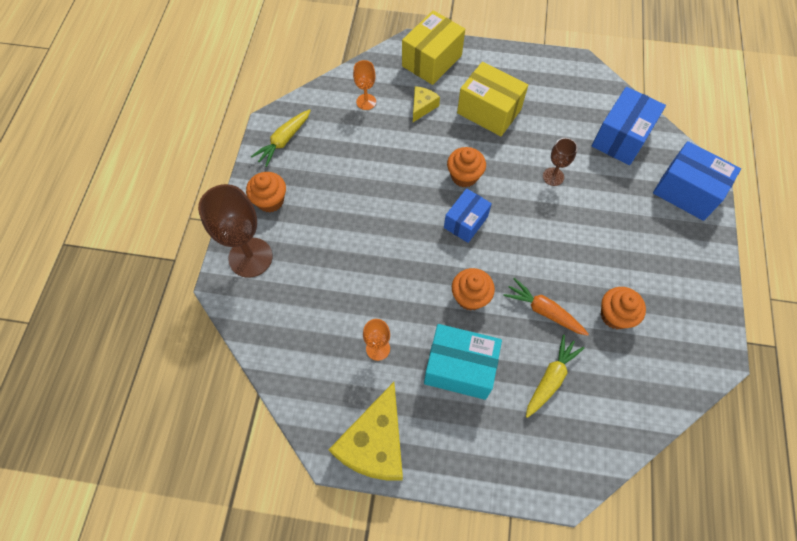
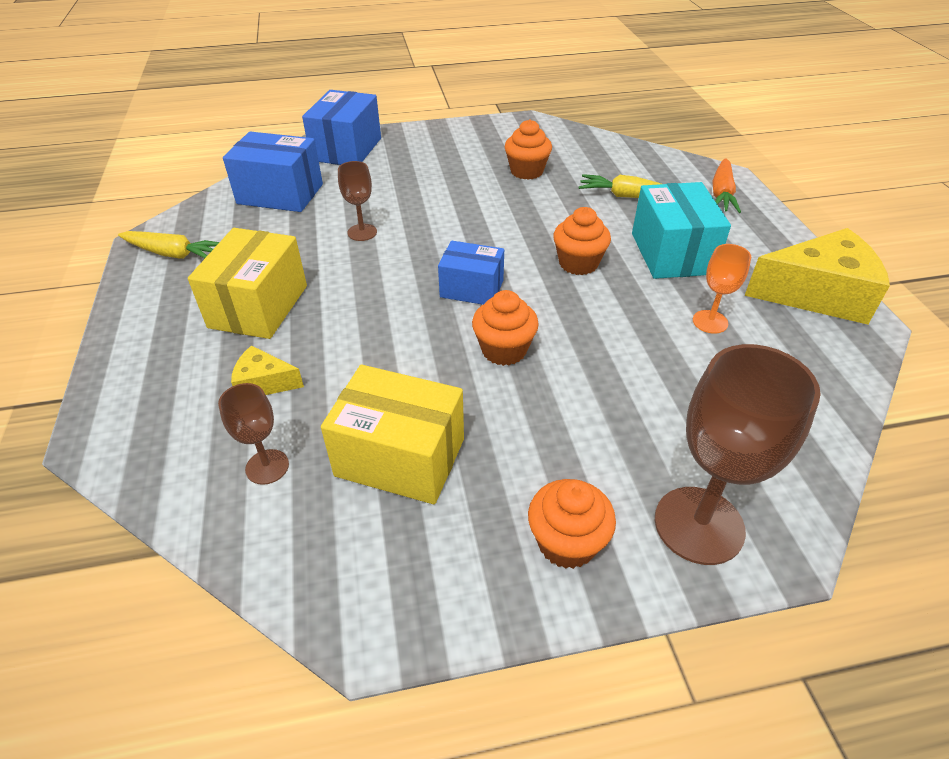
camera: 110 degrees left, 20 degrees down
yellow carrot [251,109,311,167] -> yellow carrot moved to [118,231,219,259]
orange goblet [353,60,376,110] -> brown goblet [218,383,289,485]
yellow box [402,10,465,85] -> yellow box moved to [321,365,464,504]
orange cupcake [447,147,486,187] -> orange cupcake moved to [472,290,539,366]
orange carrot [503,278,589,336] -> orange carrot moved to [712,158,741,213]

